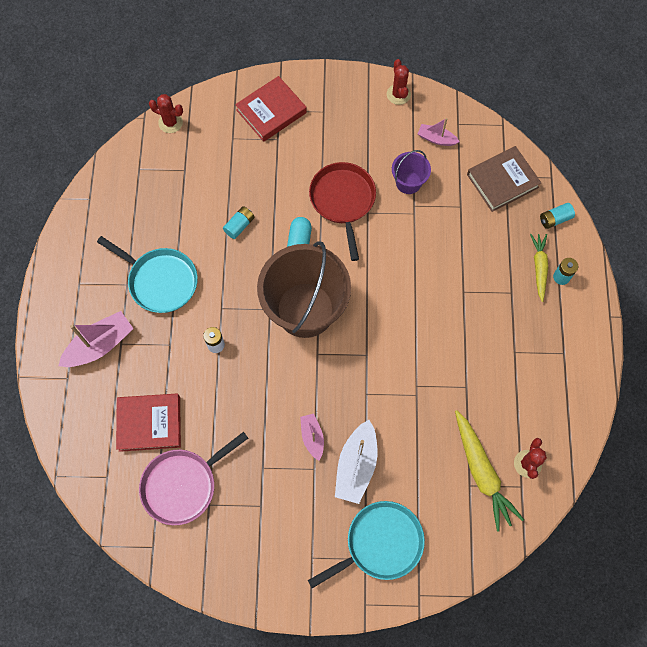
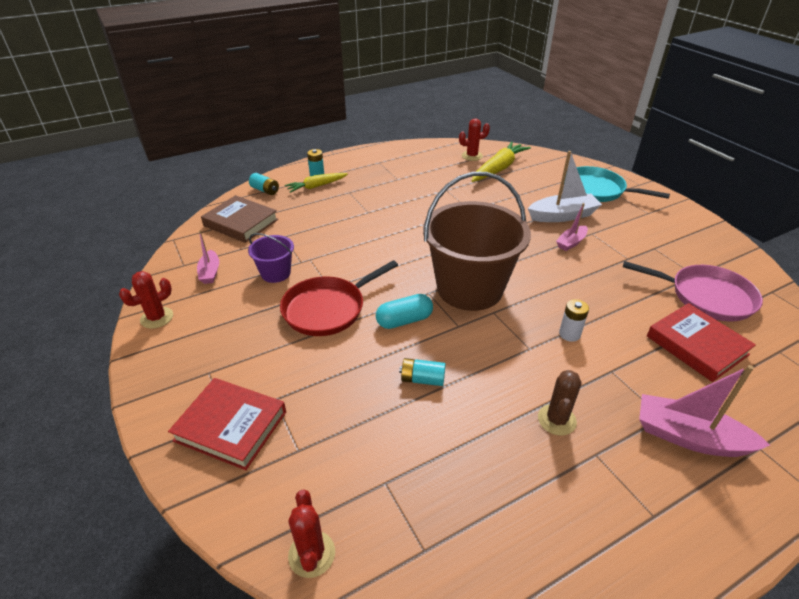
camera: 120 degrees left, 30 degrees down
turquoise pan [97,236,198,313] -> brown cactus [538,370,582,436]

